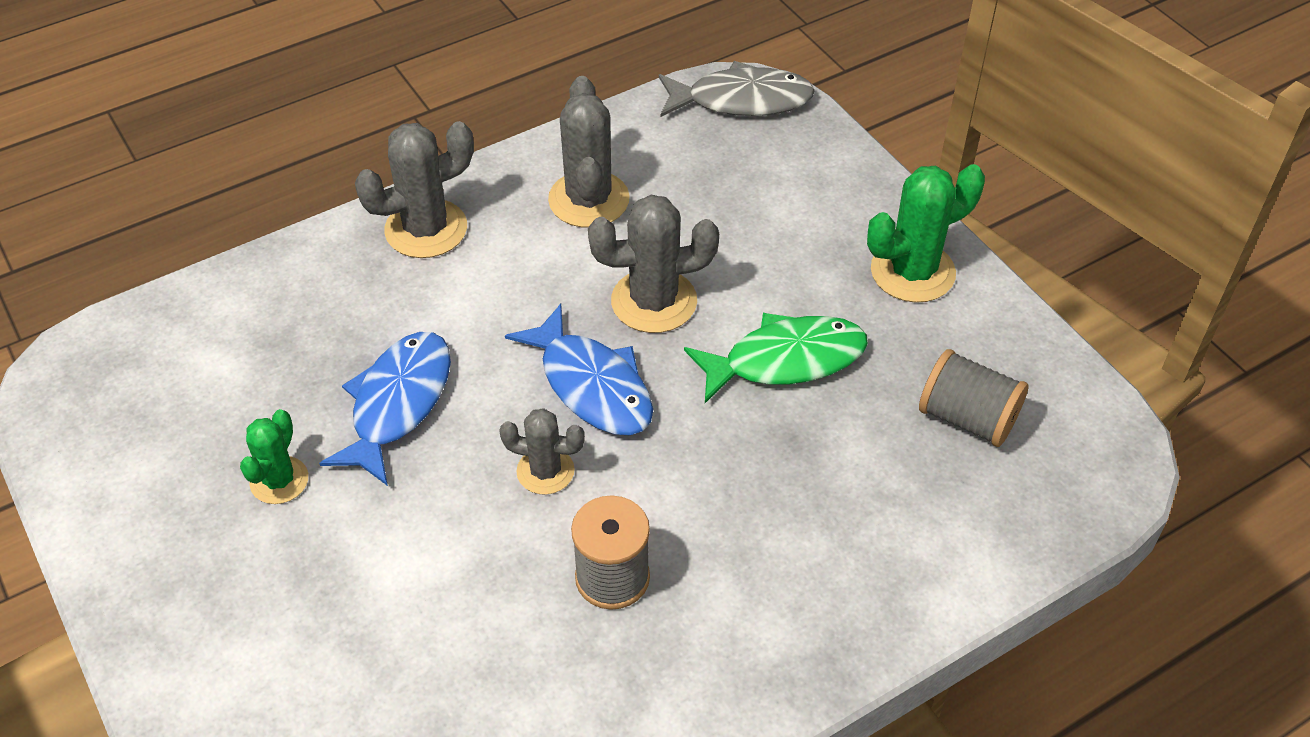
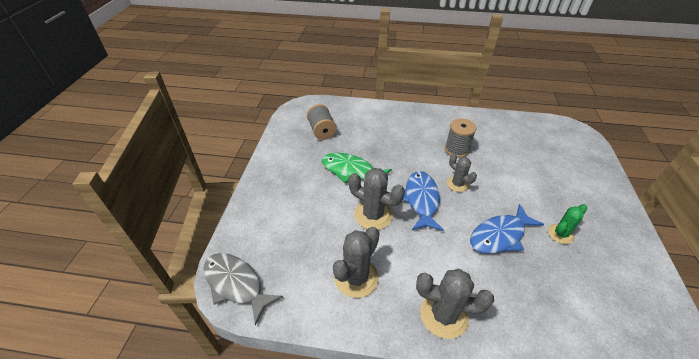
camera: 140 degrees left, 5 degrees down
green cactus [867,164,985,303] -> none

